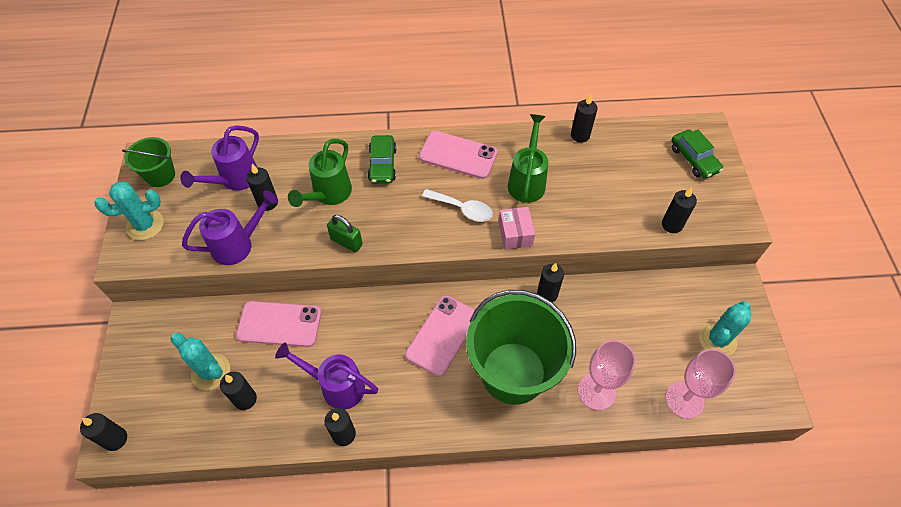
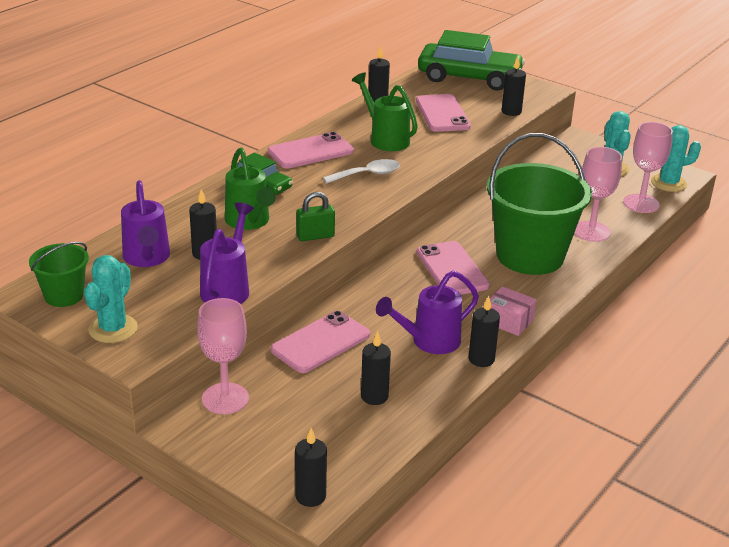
camera: 50 degrees left, 25 degrees down
turquoise cactus [171,333,230,390] -> turquoise cactus moved to [651,125,701,192]
pink box [499,207,535,249] -> pink box moved to [490,286,536,336]
black candle [537,263,564,302] -> none
green car [671,130,723,179] -> green car [418,30,525,91], size x1.88
none -> pink goblet [197,298,249,414]
none -> pink phone [416,94,471,132]

